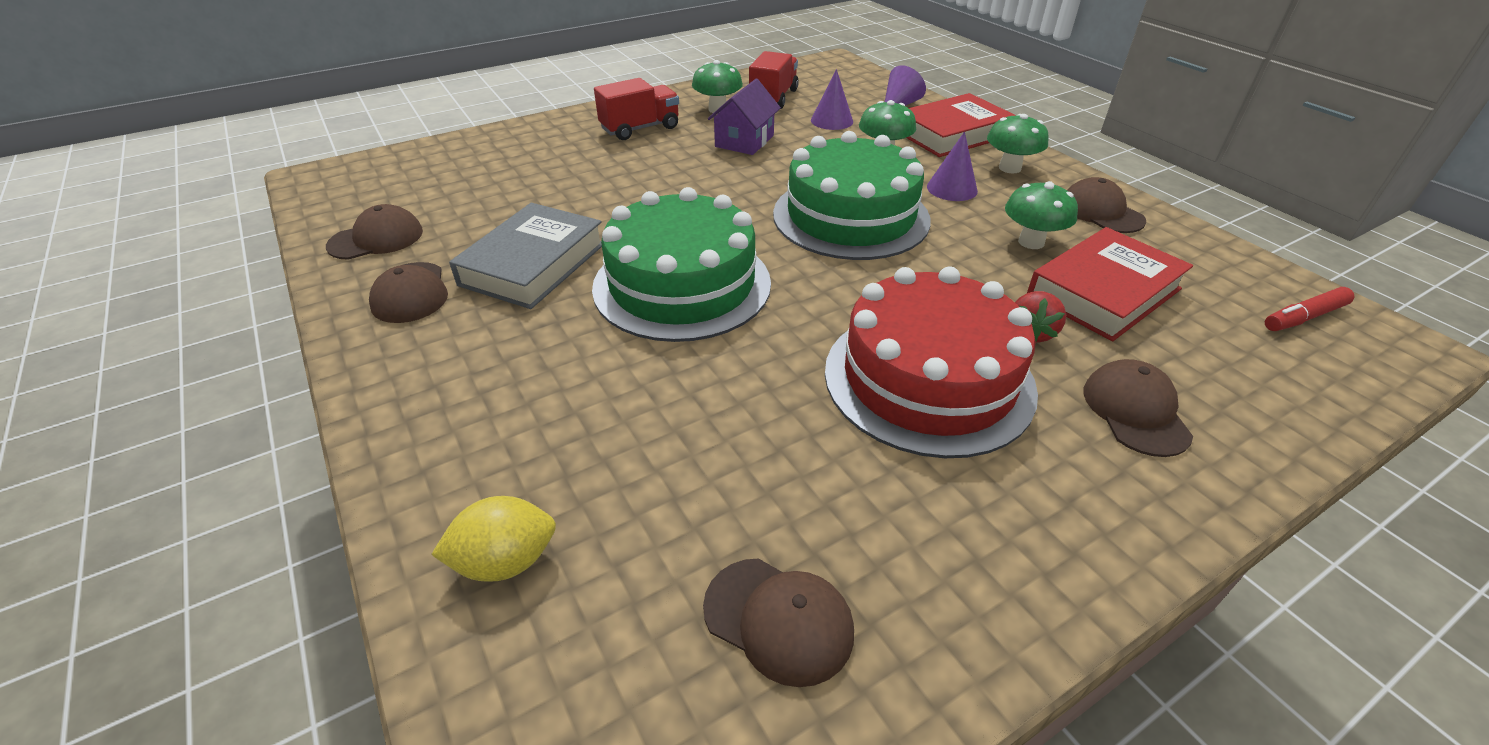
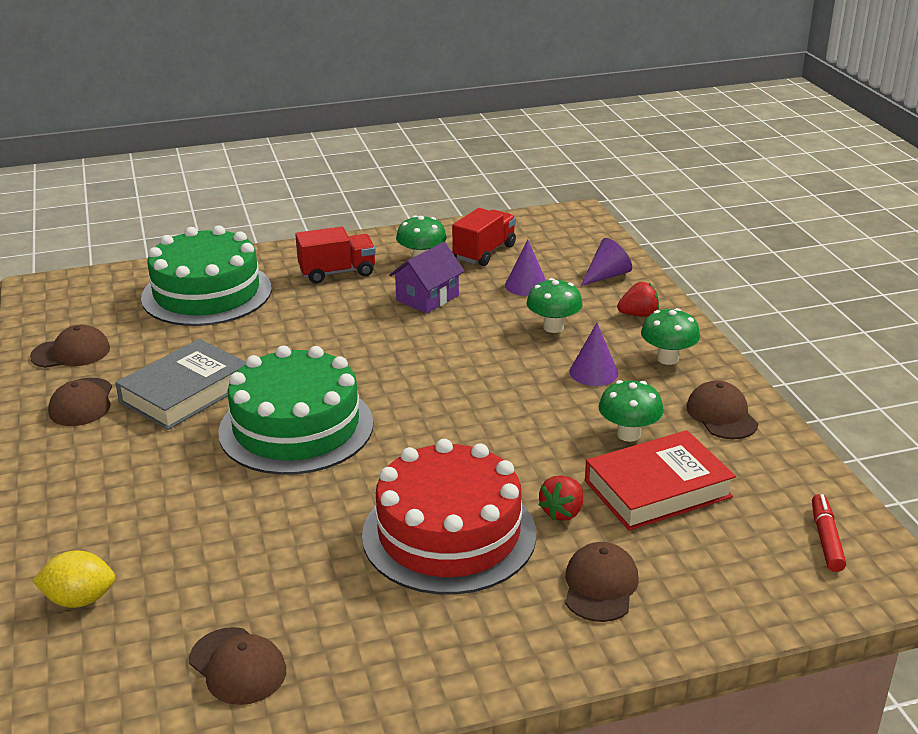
camera: 15 degrees right, 10 degrees down
green cake [773,131,931,260] -> green cake moved to [141,225,272,326]
red book [906,93,1017,157] -> red strawberry [617,282,659,317]
red marker [1265,287,1354,331] -> red marker turned 105 degrees clockwise [812,494,846,572]

